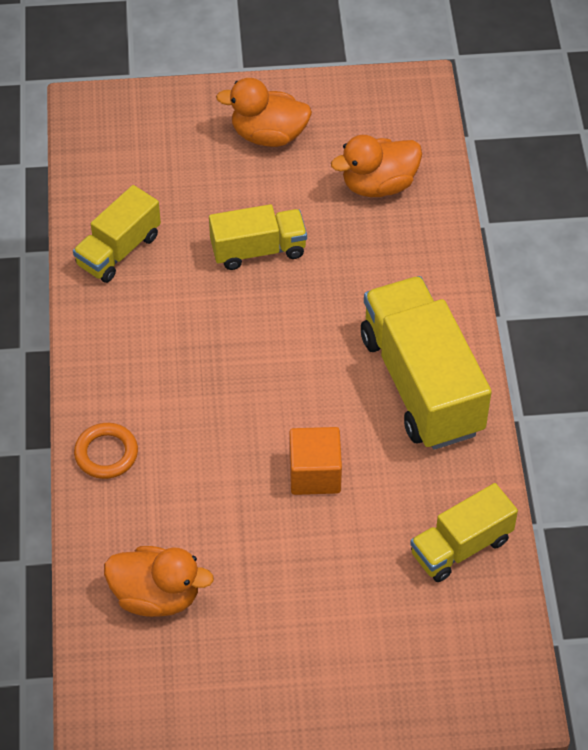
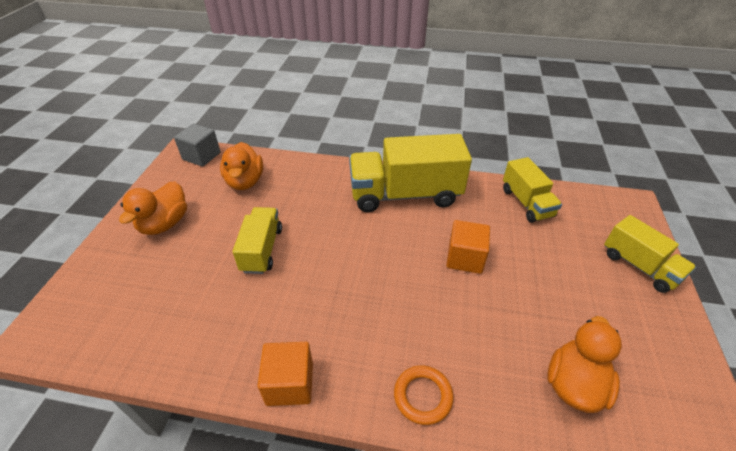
camera: 75 degrees left, 10 degrees down
yellow truck [73,185,161,283] -> yellow truck moved to [604,215,696,293]
none -> grey cube [174,124,221,167]
none -> orange cube [257,342,313,406]

